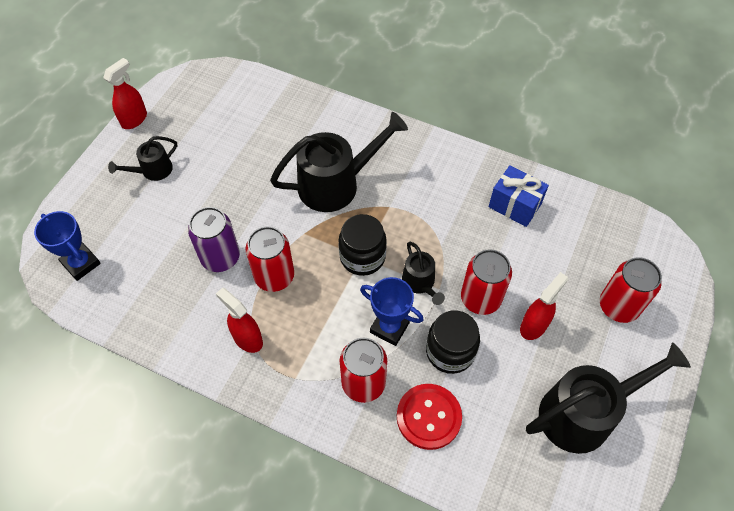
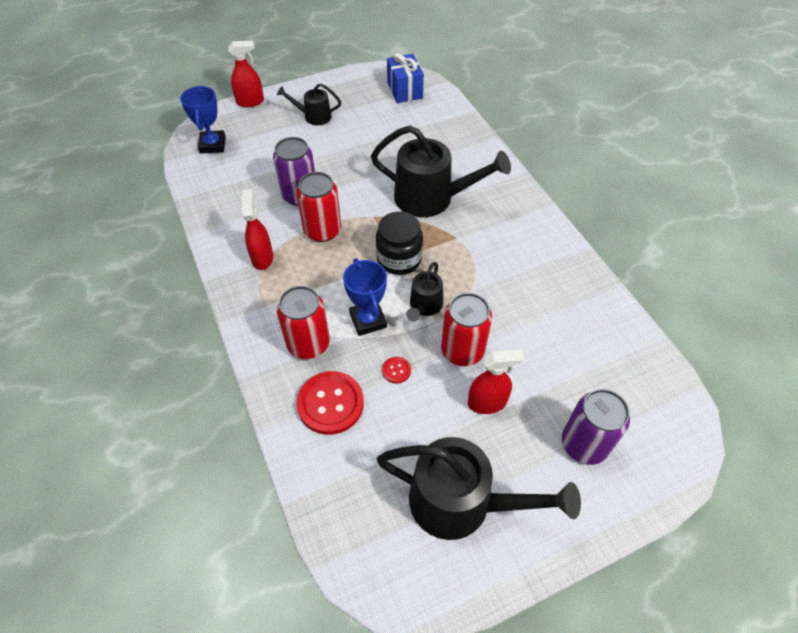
camera: 40 degrees right, 5 degrees down
red spray bottle [103,58,147,129] -> red spray bottle moved to [228,41,264,107]
black jar [426,310,480,374] -> red button [382,357,411,384]
blue gift [489,165,549,227] -> blue gift moved to [387,53,424,103]
red can [600,257,662,323] -> purple can [562,389,630,465]

